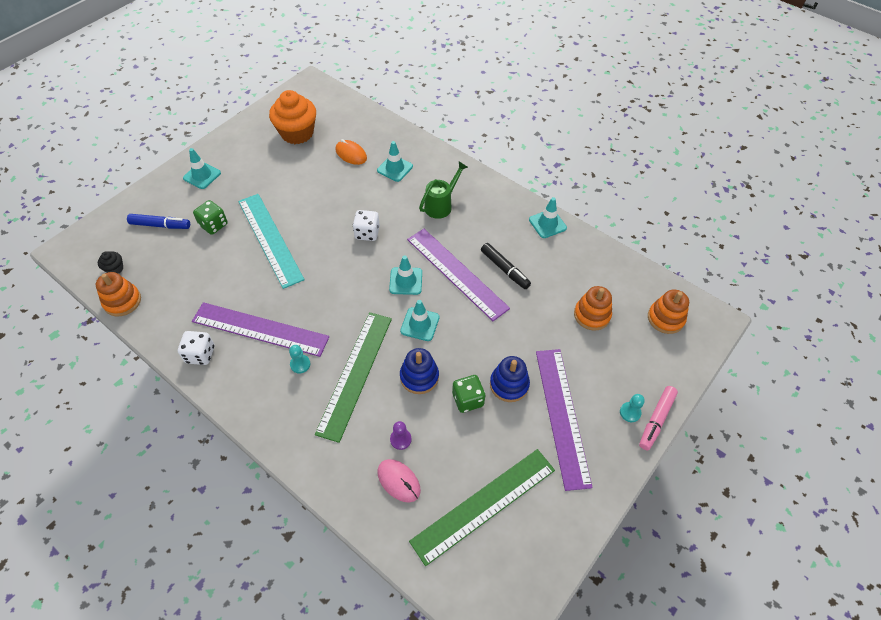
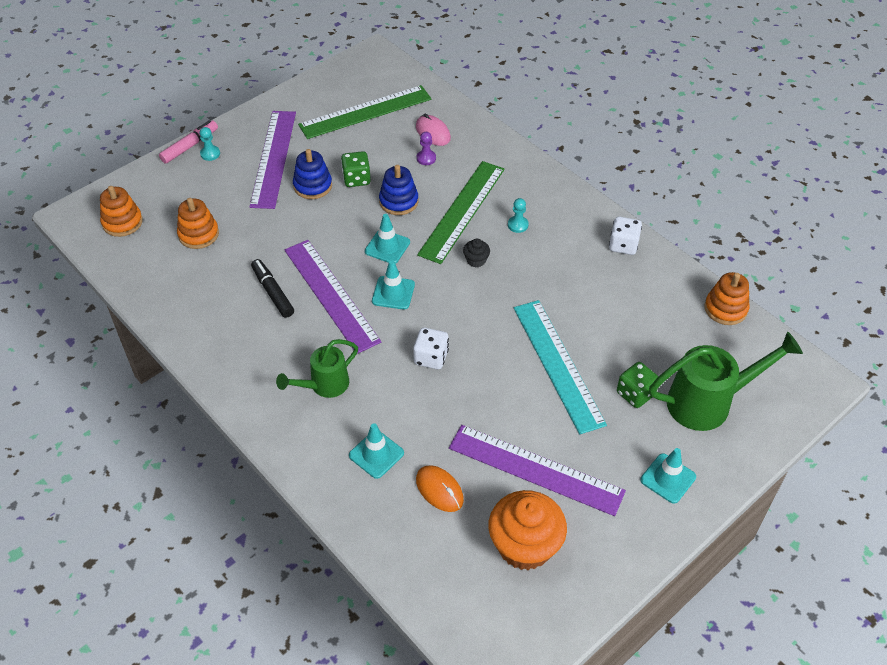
camera: 170 degrees left, 5 degrees down
black cupcake [98,251,123,274] -> black cupcake moved to [463,239,490,267]
blue marker [127,214,190,229] -> green watering can [649,332,803,431]
purple ruler [192,302,329,357] -> purple ruler moved to [449,425,626,516]
turquoise traffic cone [529,197,567,238] -> none

